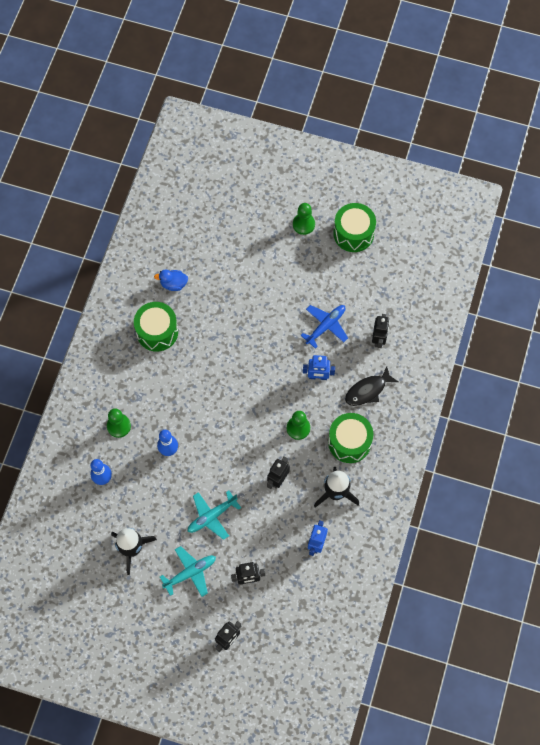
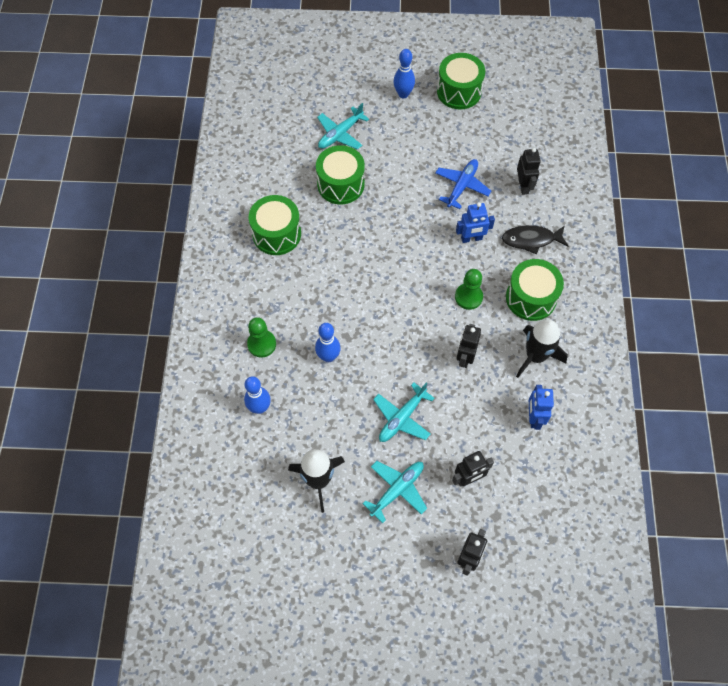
camera: 15 degrees left, 5 degrees down
blue duck [154,270,188,291] -> none
green pawn [293,203,315,235] -> blue bowling pin [393,49,415,98]
black fish [345,366,398,406] -> black fish turned 45 degrees clockwise [502,225,568,255]
none -> green drum [316,145,365,204]
none -> turquoise plane [317,103,369,150]

